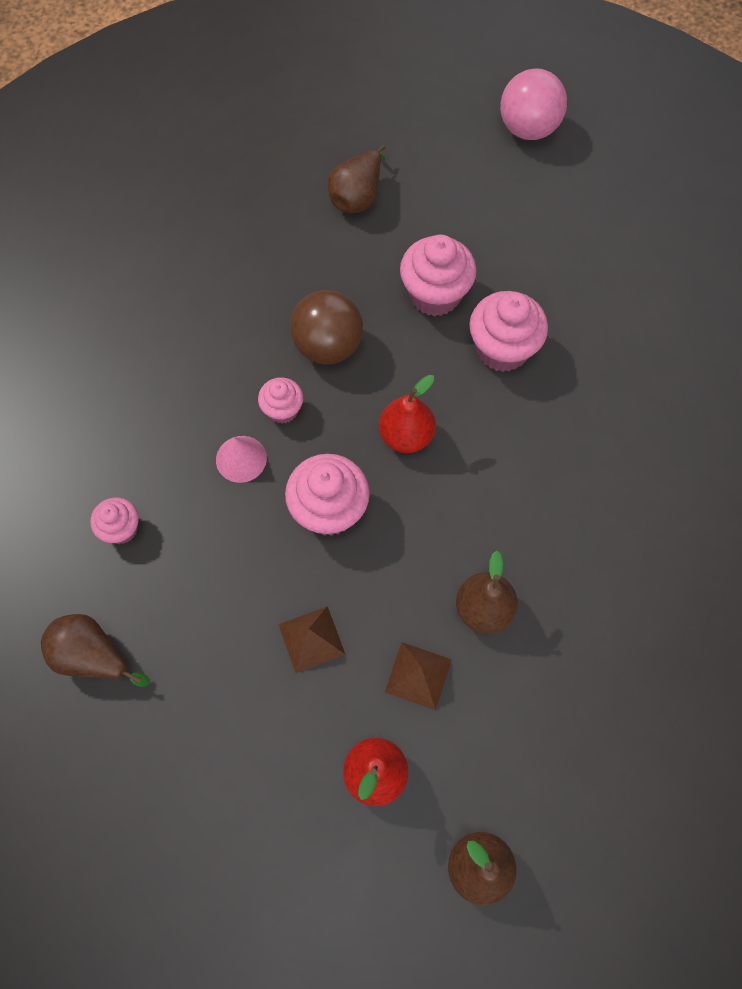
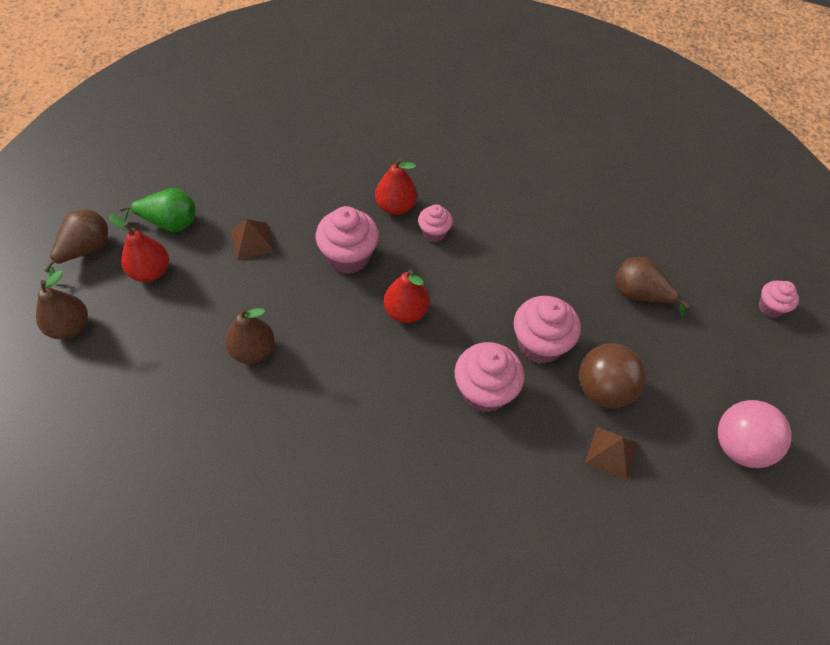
camera: 90 degrees right, 10 degrees down
brown pear [41,614,150,687] -> brown pear moved to [44,210,108,277]
pink cupcake [90,497,139,544] -> pink cupcake moved to [759,281,799,318]
pink cone [216,436,267,483] -> red pear [375,158,417,215]
brown ball [290,290,363,365] -> brown ball moved to [579,343,646,408]
brown pyramid [385,642,452,710] -> brown pyramid moved to [585,427,638,480]
none -> green pear [120,188,195,232]

